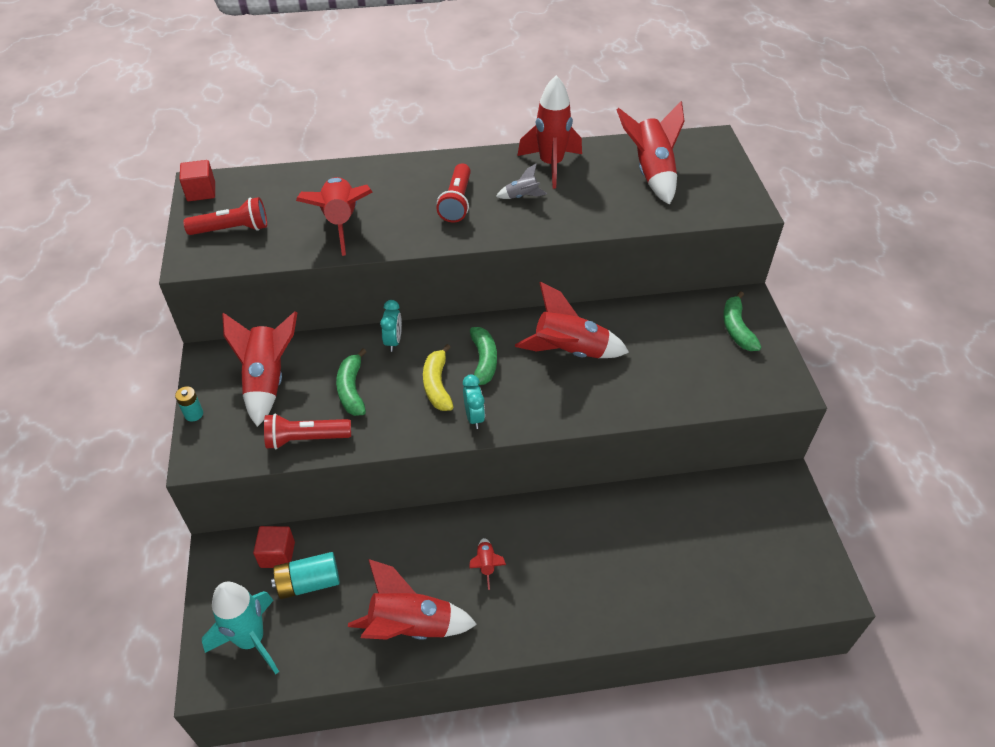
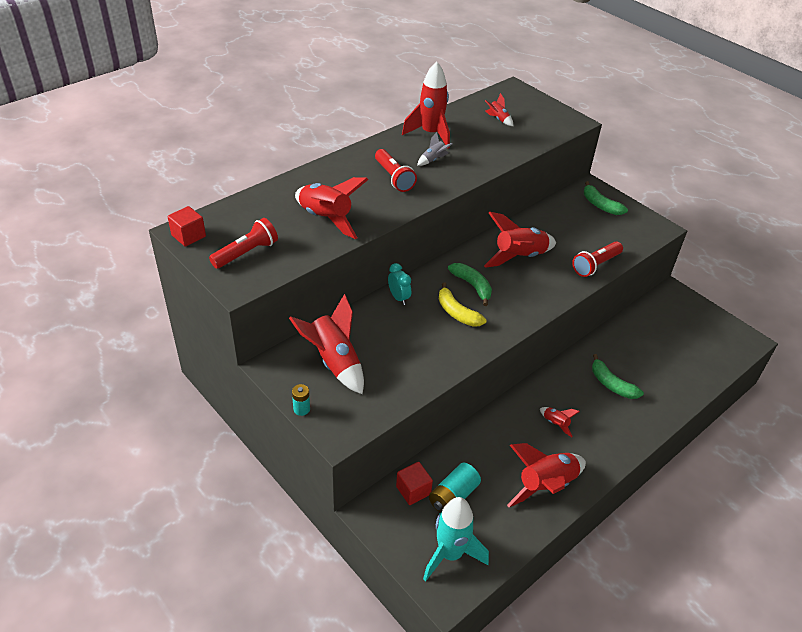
camera: 35 degrees left, 5 degrees down
red flashlight [264,413,351,449] -> red flashlight moved to [572,242,623,277]
green banana [336,349,367,416] -> green banana moved to [592,354,644,399]
turquoise clock [463,374,485,429] -> none
red rocket [617,101,685,205] -> red rocket [485,93,513,126], size x0.47

